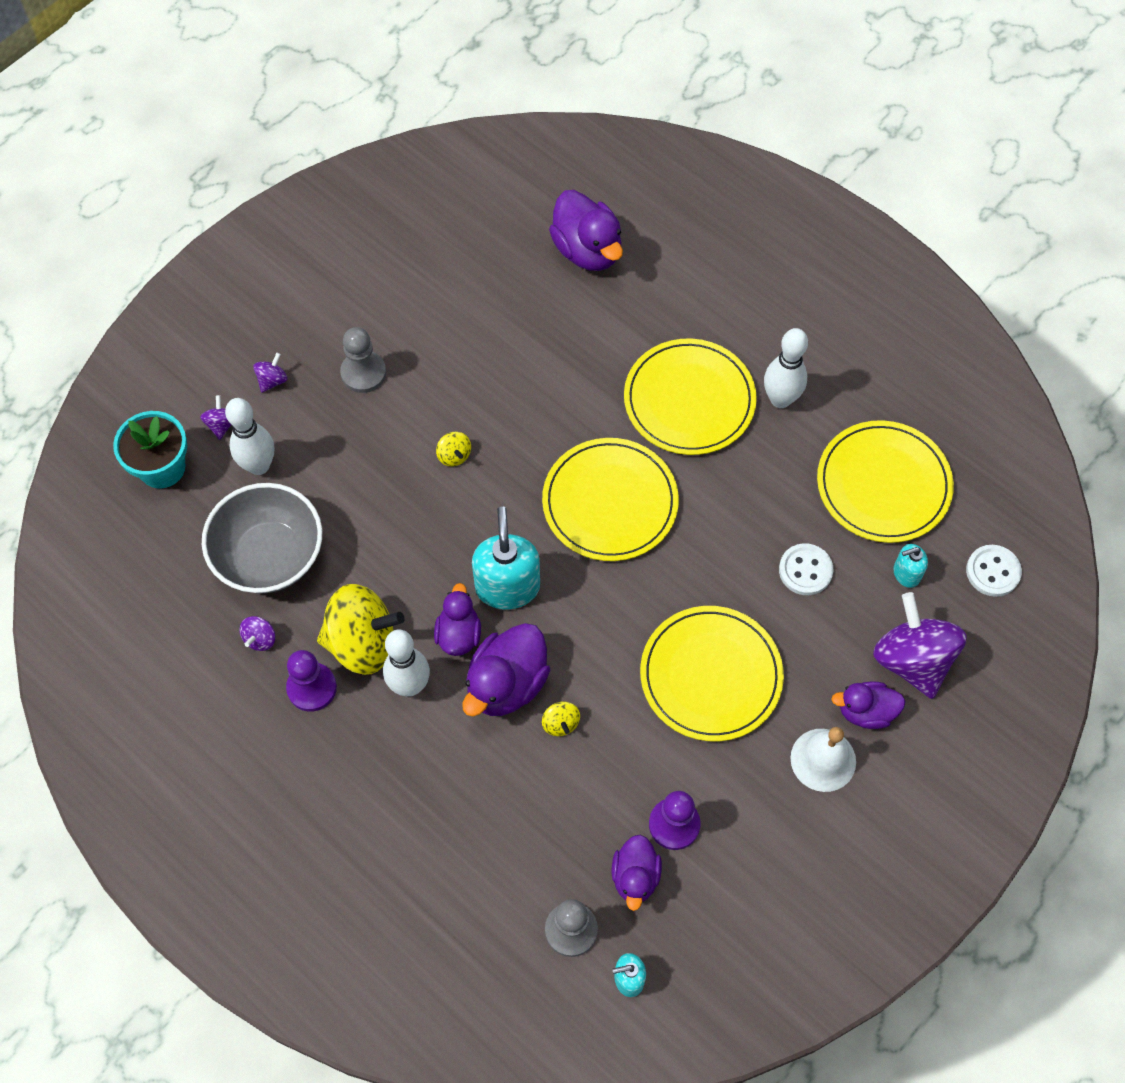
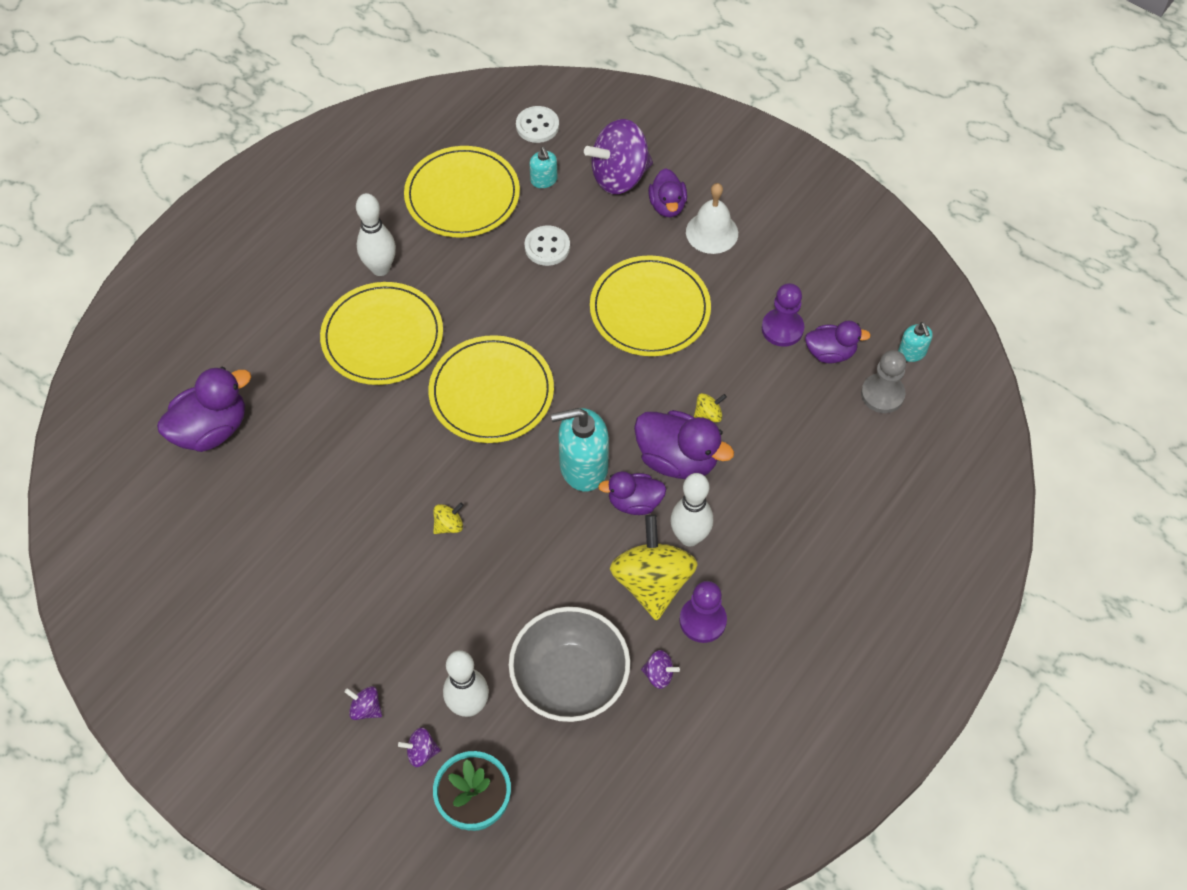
camera: 95 degrees left, 5 degrees down
grey pawn [340,327,386,393] -> none

